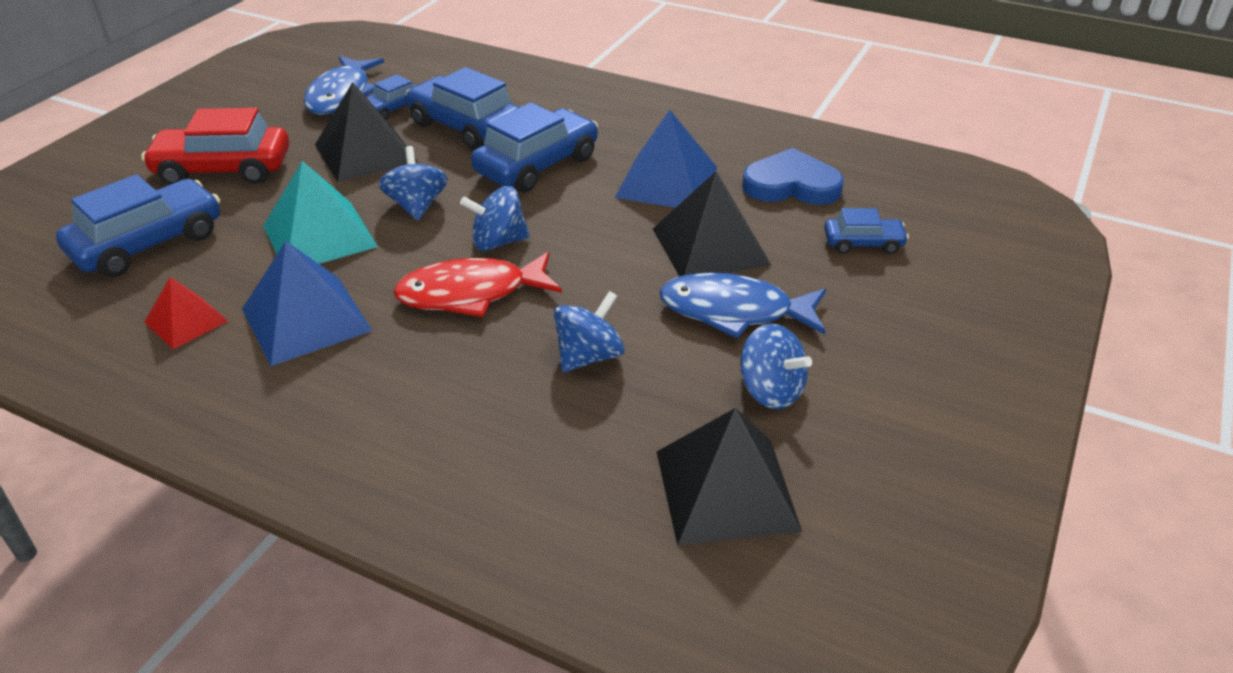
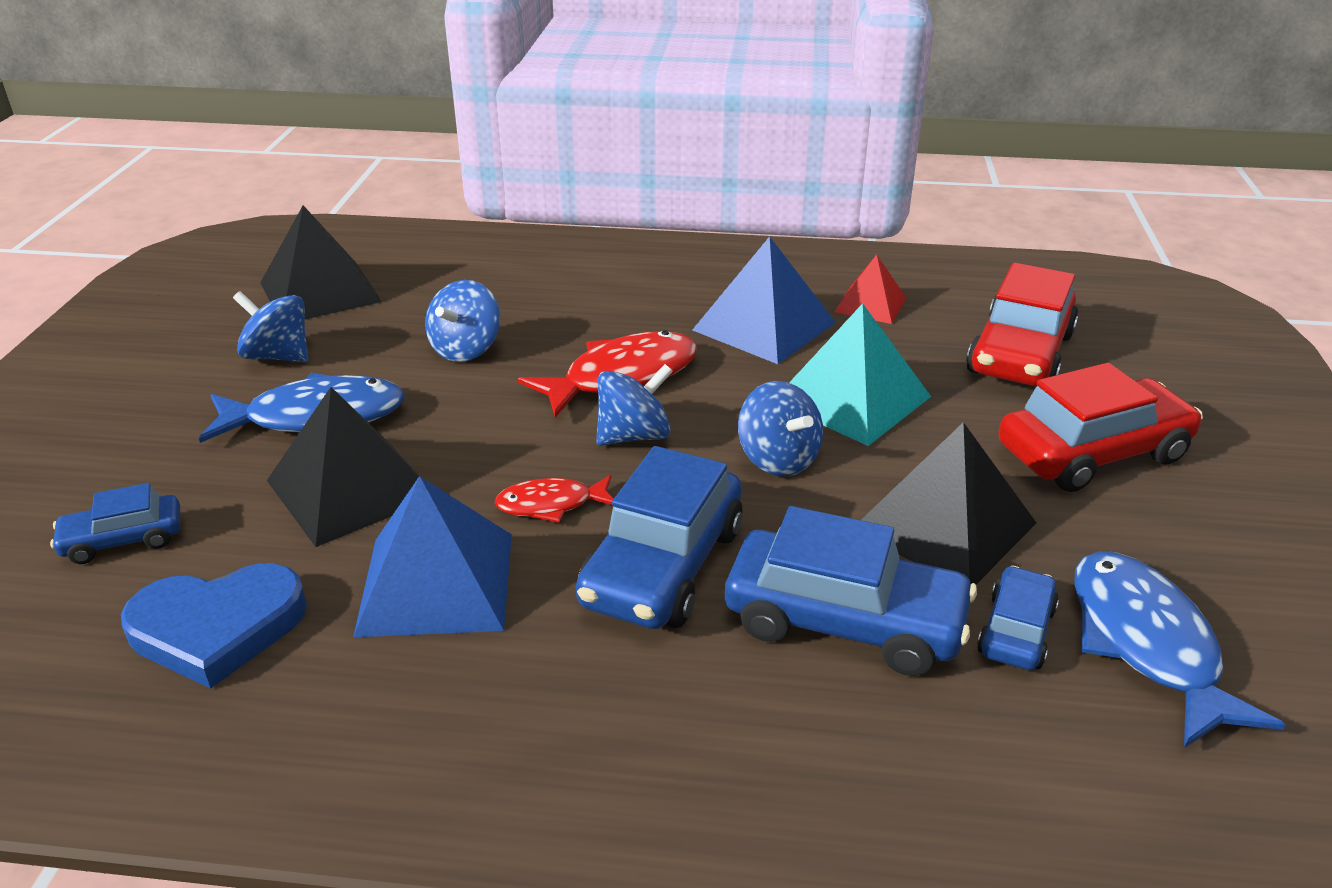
camera: 160 degrees right, 5 degrees down
blue car [56,174,220,277] -> red car [966,263,1079,386]
none -> red fish [494,475,613,523]

